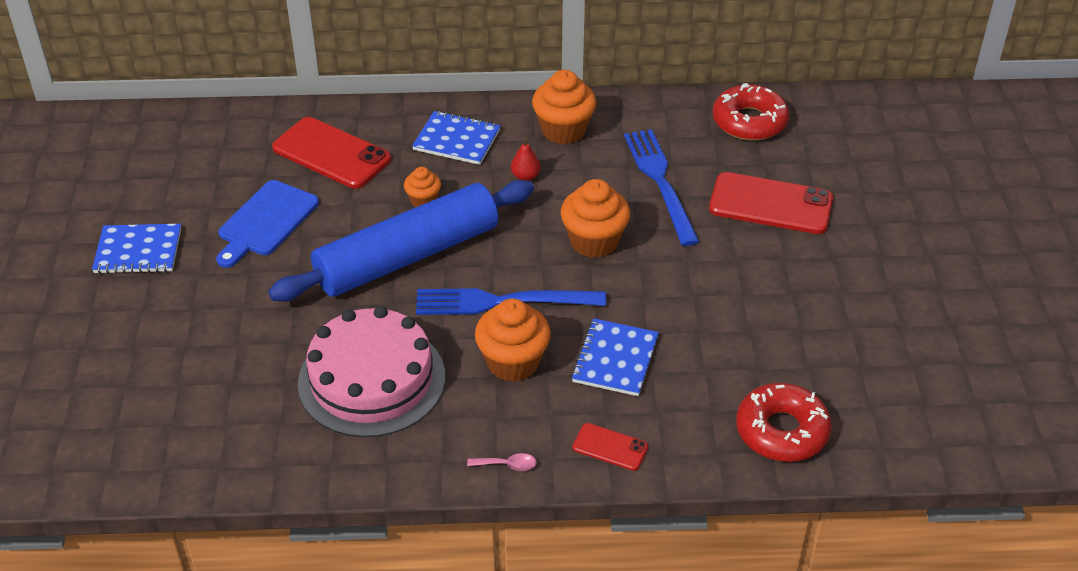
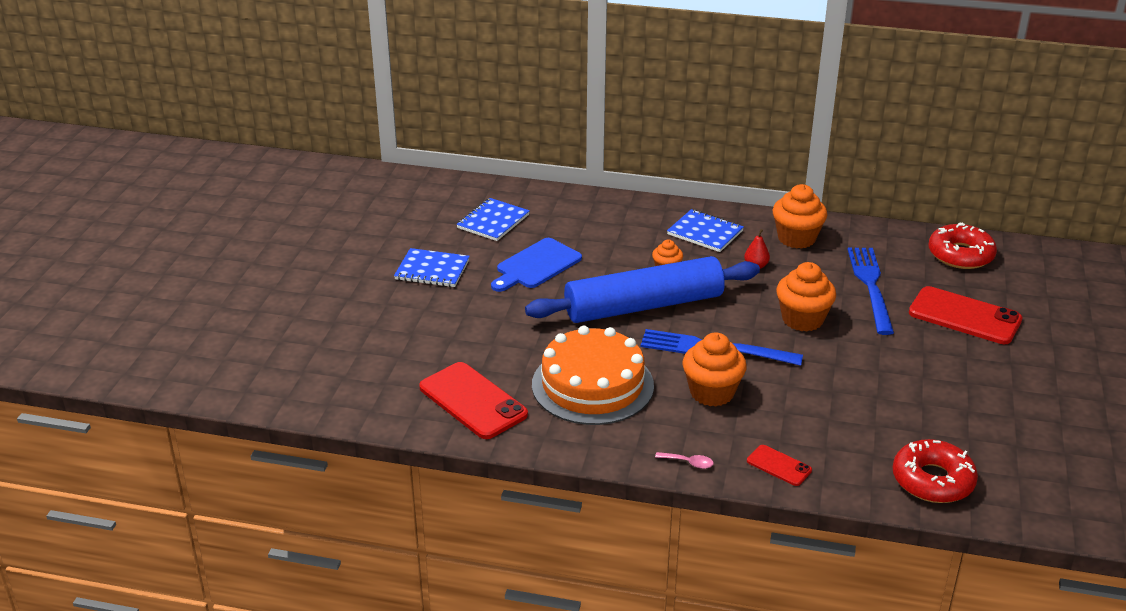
camera: 15 degrees right, 10 degrees down
red phone [272,117,391,189] -> red phone moved to [419,362,528,439]
pink cake [298,306,445,437] -> orange cake [532,326,654,425]
blue notebook [571,318,659,396] -> blue notebook moved to [456,198,530,241]

